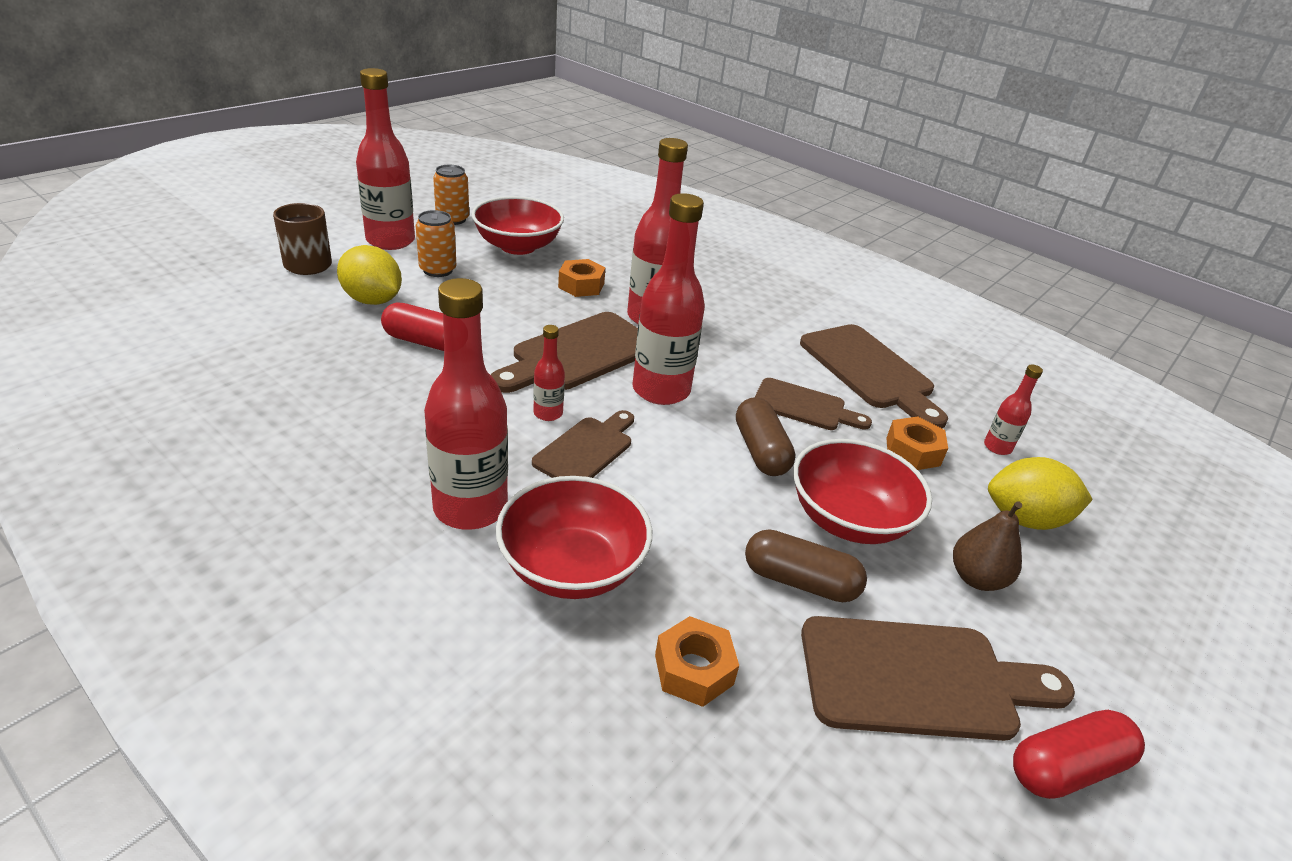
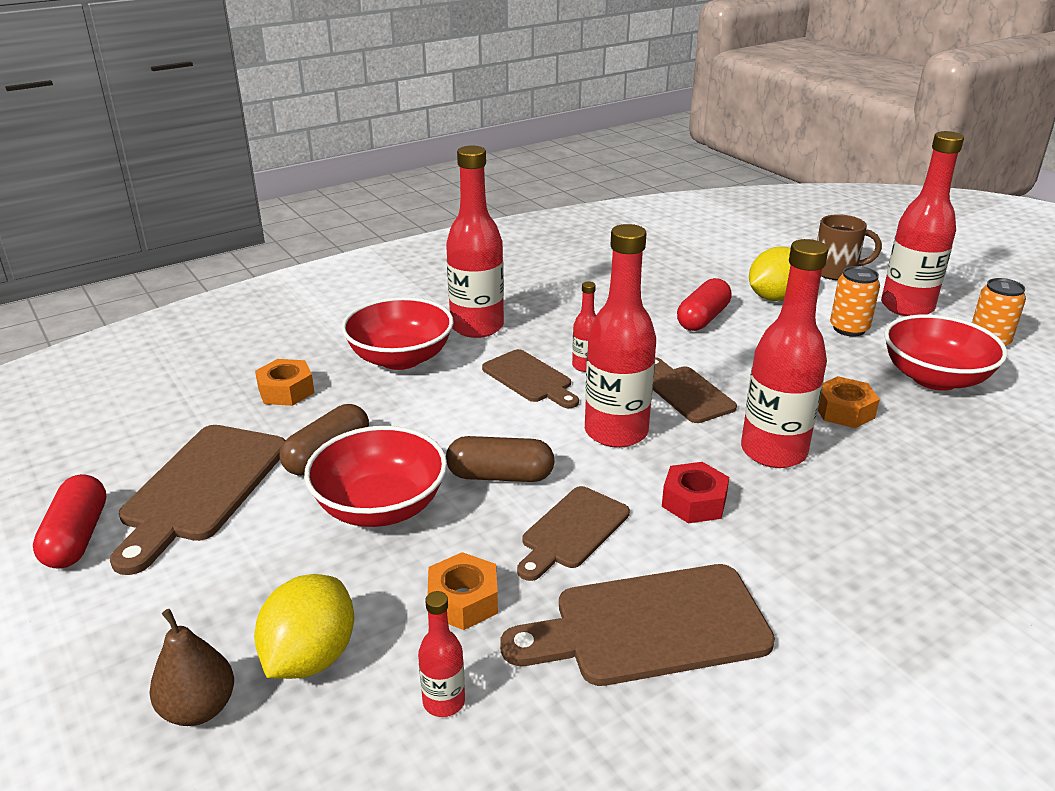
camera: 110 degrees right, 5 degrees down
brown cutting board [491,312,638,393] -> brown cutting board [653,357,737,423], size x0.62
brown pear [953,501,1022,591] -> brown pear moved to [149,609,234,726]
none -> red nut [662,462,729,523]

